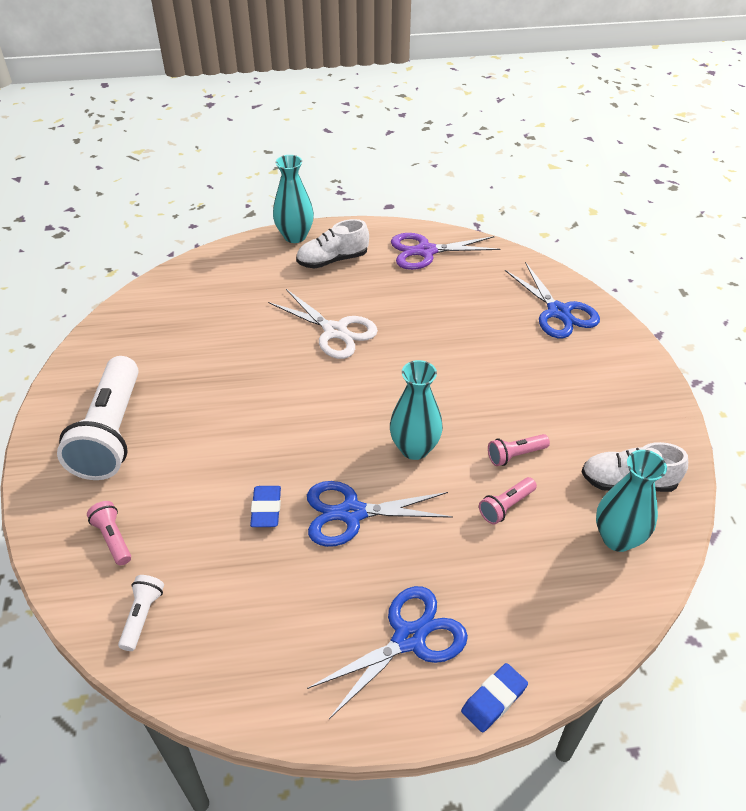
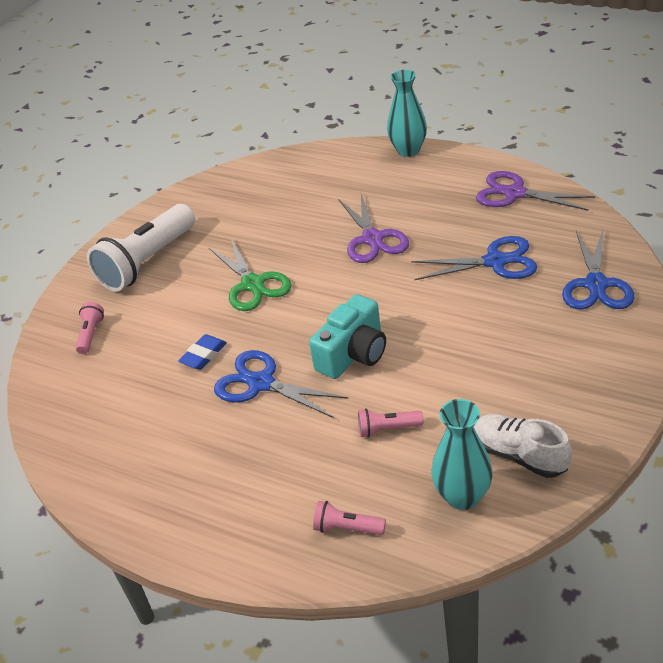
camera: 40 degrees right, 5 degrees down
white flashlight [118,575,164,651] -> none
white scissors [268,289,378,359] -> purple scissors [338,194,409,263]
white shoe [296,219,369,269] -> none
blue scissors [307,586,468,719] -> blue scissors moved to [411,236,538,280]
turquoise vase [390,360,443,460] -> turquoise camera [309,294,386,379]
blue eraser [461,663,528,732] -> none
pink flashlight [488,434,550,466] -> pink flashlight moved to [313,501,386,535]
none -> green scissors [209,238,292,311]

